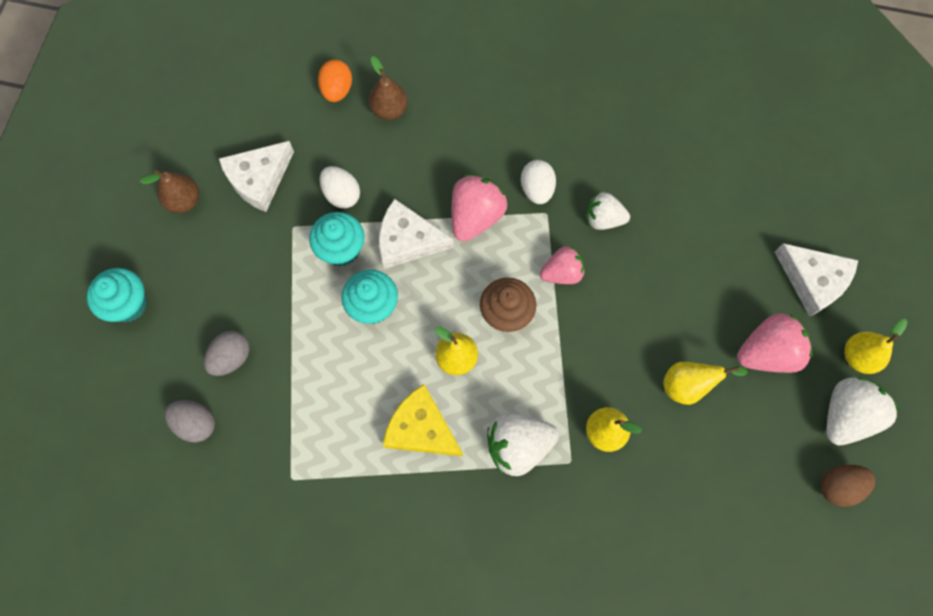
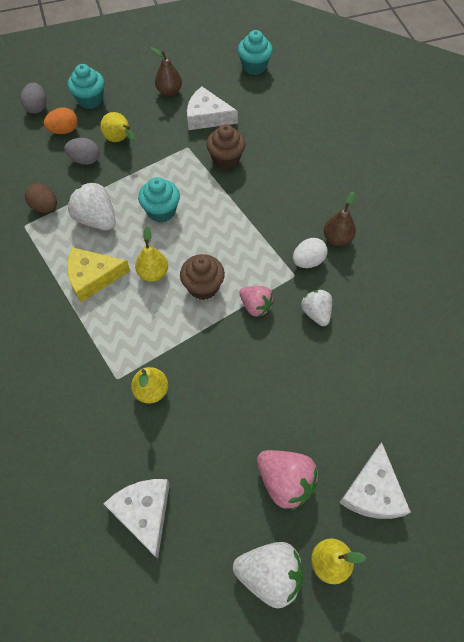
camera: 60 degrees right, 10 degrees down
grey egg [165,400,215,442] -> grey egg moved to [21,83,46,114]
turquoise cupcake [309,212,364,266] -> turquoise cupcake moved to [238,30,273,75]
orange egg [318,60,352,102] -> orange egg moved to [44,108,78,134]
white egg [319,166,360,208] -> brown cupcake [206,124,246,170]
brown pear [369,56,408,120] -> brown pear moved to [324,192,356,246]
white cheese [379,199,454,269] -> white cheese moved to [103,479,170,559]
yellow cheese [383,384,463,456] -> yellow cheese turned 105 degrees counterclockwise [67,247,130,302]
pink strawberry [452,174,507,241] -> none
white strawberry [487,413,559,476] -> white strawberry moved to [67,181,116,231]
yellow pear [663,362,748,405] -> yellow pear moved to [100,112,135,142]
brown egg [821,465,875,507] -> brown egg moved to [25,184,57,213]

